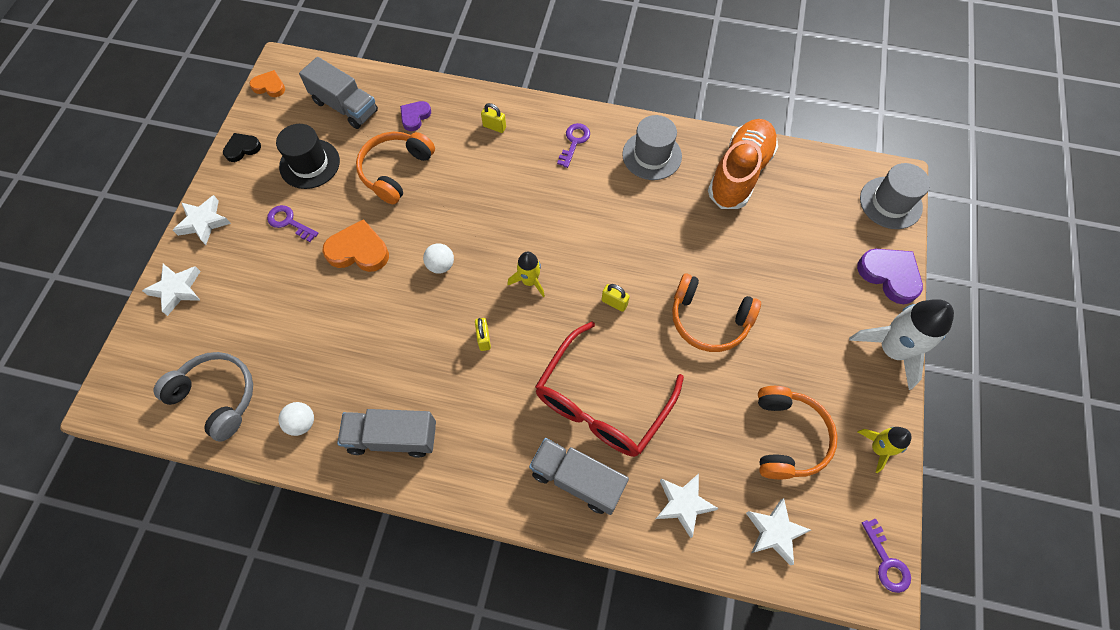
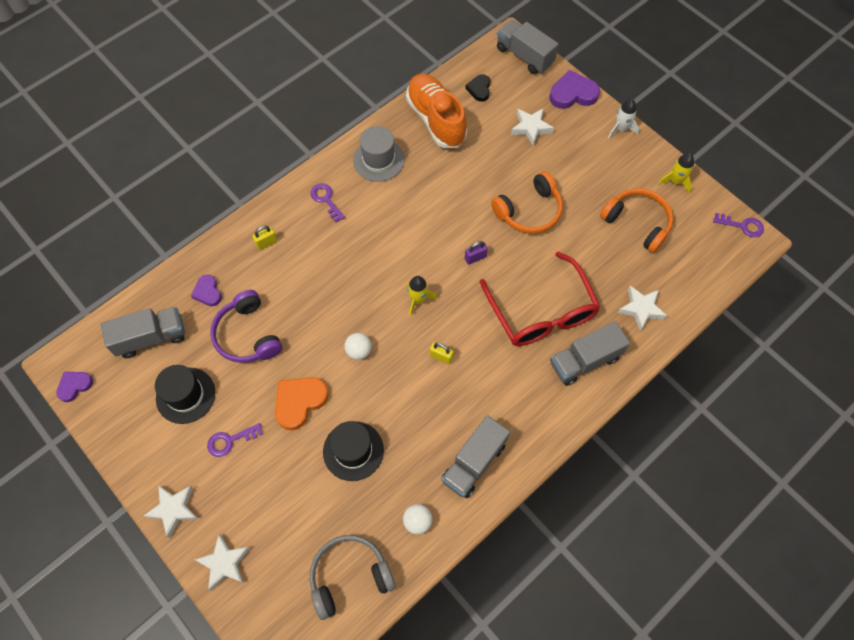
camera: 55 degrees left, 0 degrees up
black heart [223,133,261,162] -> black heart moved to [465,74,490,102]
orange heart [249,70,285,97] -> purple heart [56,372,93,402]
orange headphones [356,132,435,204] -> purple headphones [210,290,282,363]
yellow padlock [602,284,630,312] -> purple padlock [465,241,488,265]
white star [746,498,811,565] -> white star moved to [511,108,554,146]
white rocket [849,299,954,390] -> white rocket [608,99,639,138], size x0.55
grey hat [860,163,930,229] -> grey truck [497,20,559,74]
none -> black hat [323,421,384,481]

